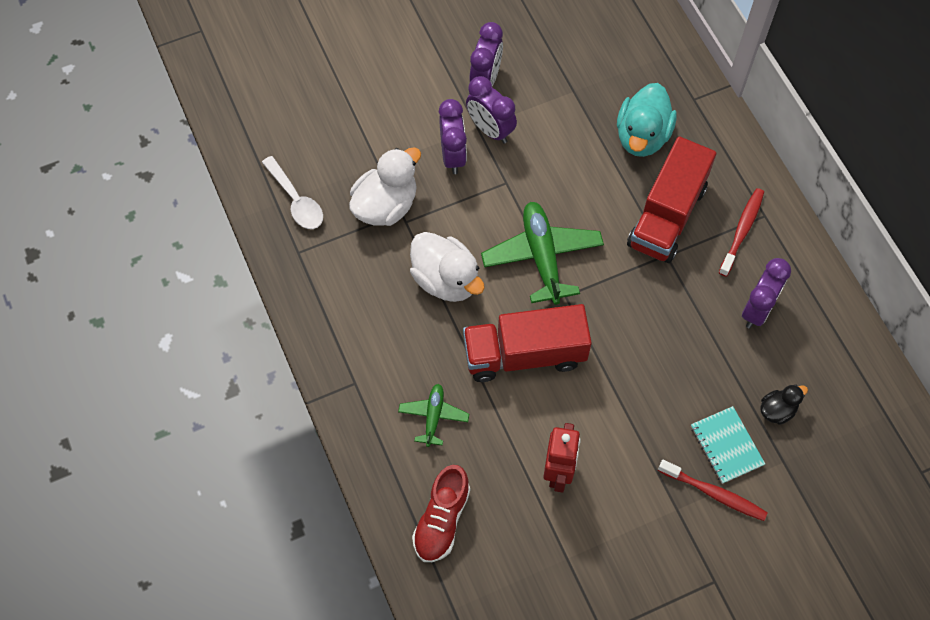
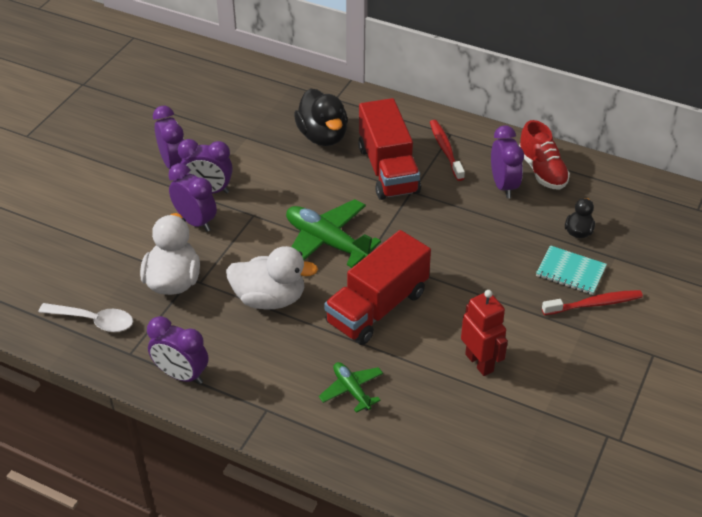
camera: 40 degrees left, 20 degrees down
red shoe [412,465,470,562] -> red shoe moved to [519,120,570,189]
turquoise duck [617,83,677,157] -> black duck [294,88,348,146]
none -> purple clock [147,316,208,384]

